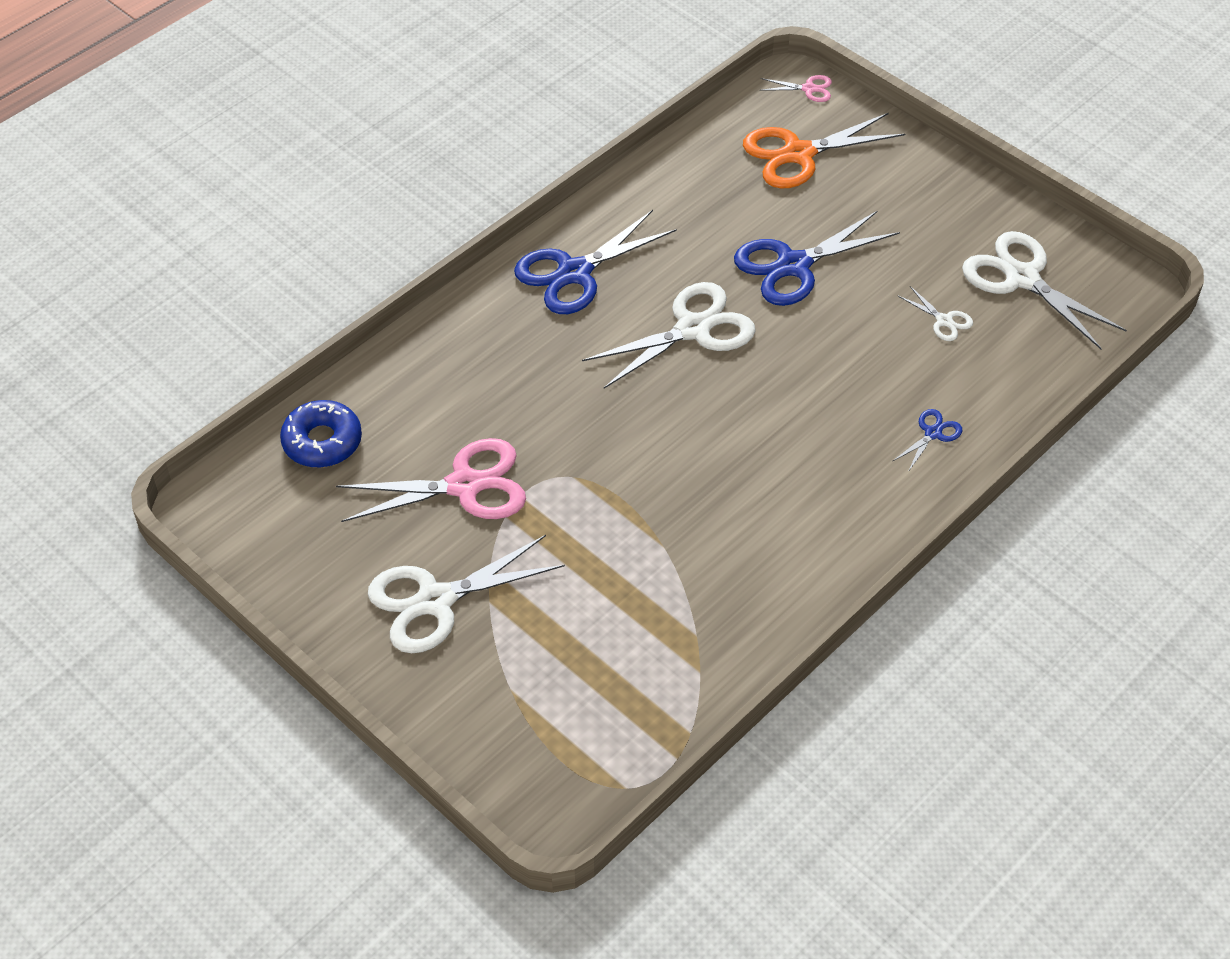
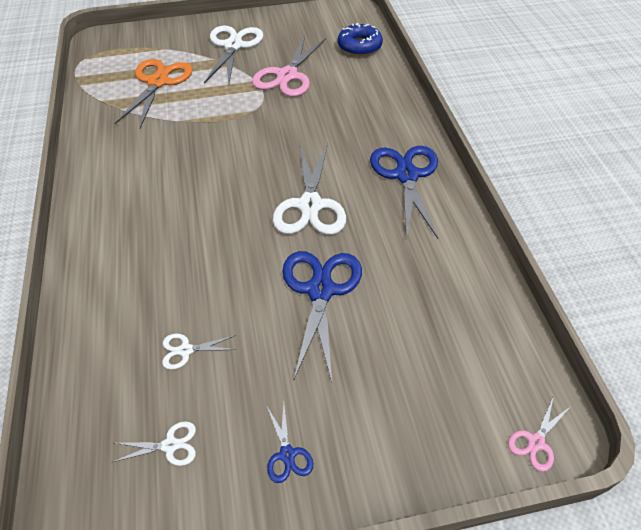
camera: 125 degrees right, 0 degrees up
orange scissors [743,113,905,188] -> orange scissors moved to [114,59,192,128]
blue scissors [892,409,962,472] -> blue scissors moved to [266,403,313,483]
white scissors [962,231,1127,349] -> white scissors [113,421,196,466], size x0.46

